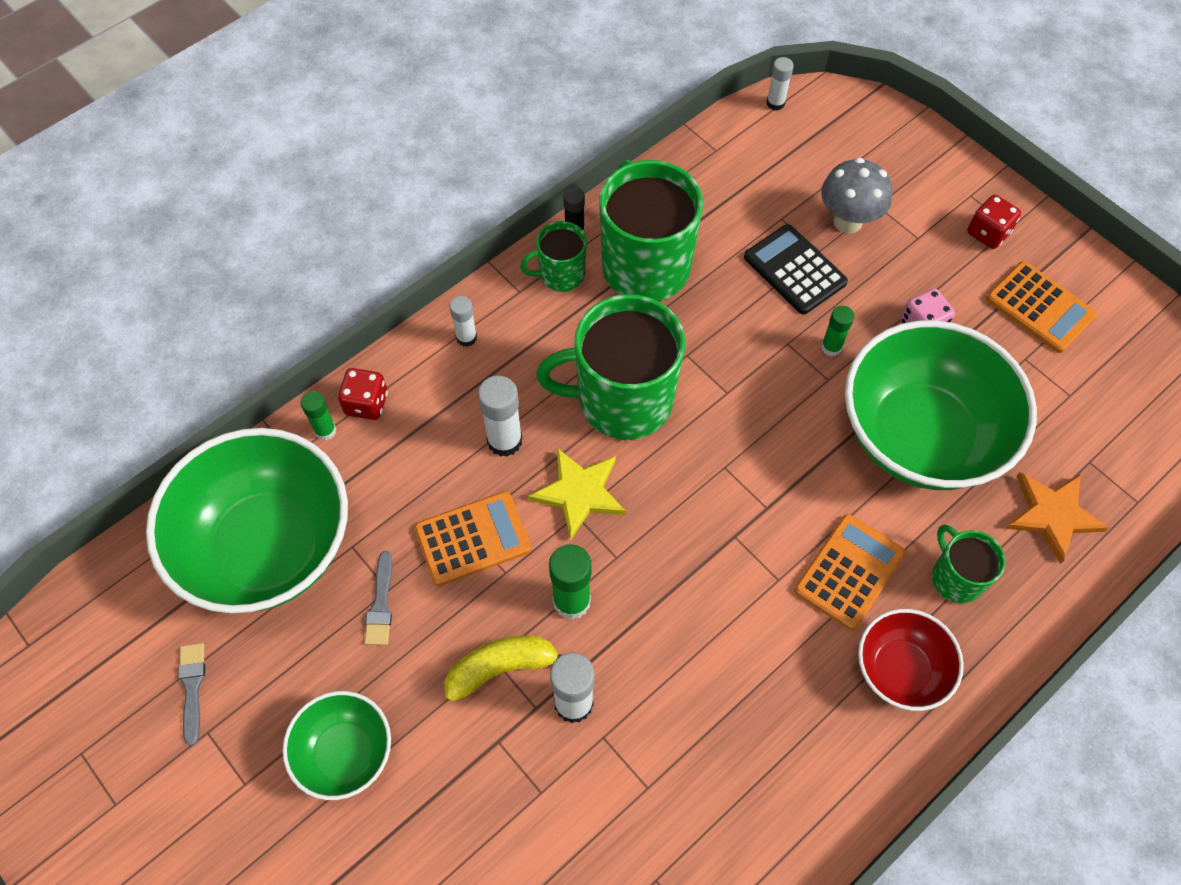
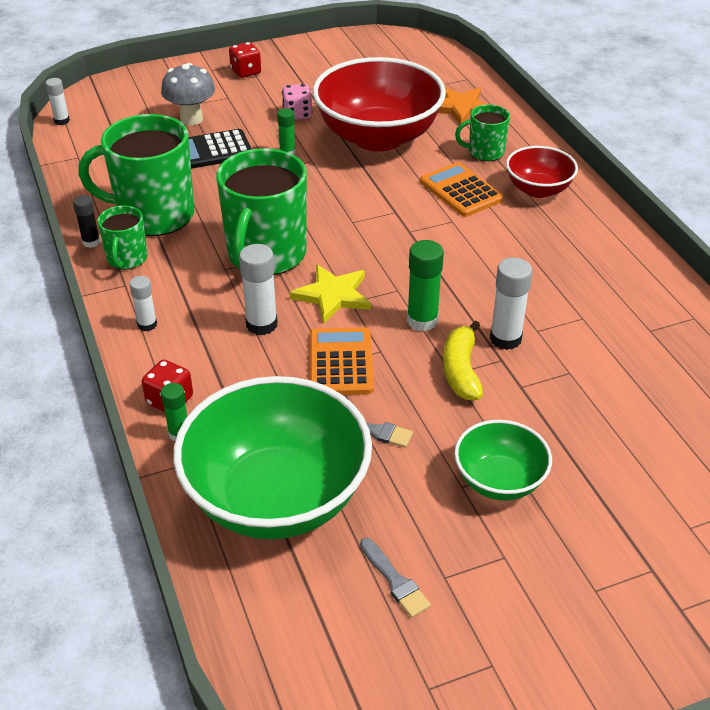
camera: 70 degrees left, 20 degrees down
grey brush [178,643,205,746] -> grey brush turned 135 degrees counterclockwise [360,538,431,618]
green bowl [845,320,1037,490] -> red bowl [313,57,446,152]
orange calculator [986,261,1097,353] -> none

